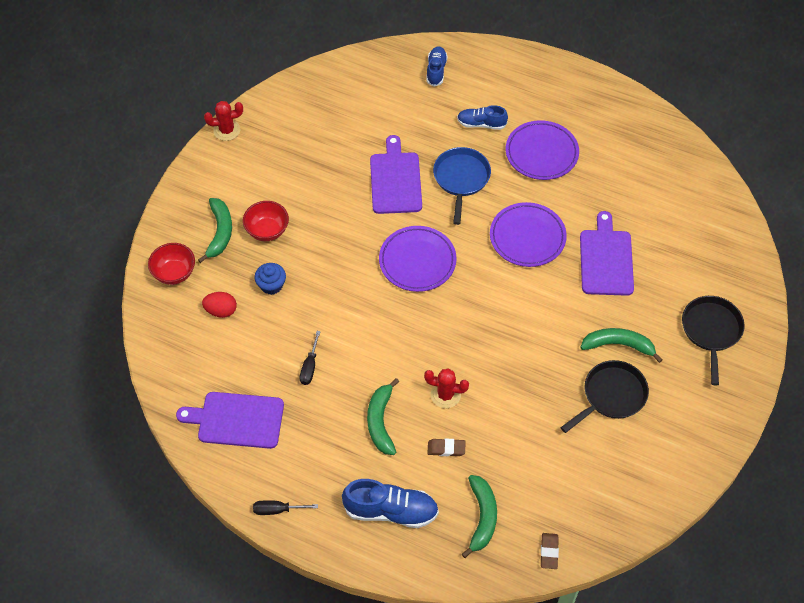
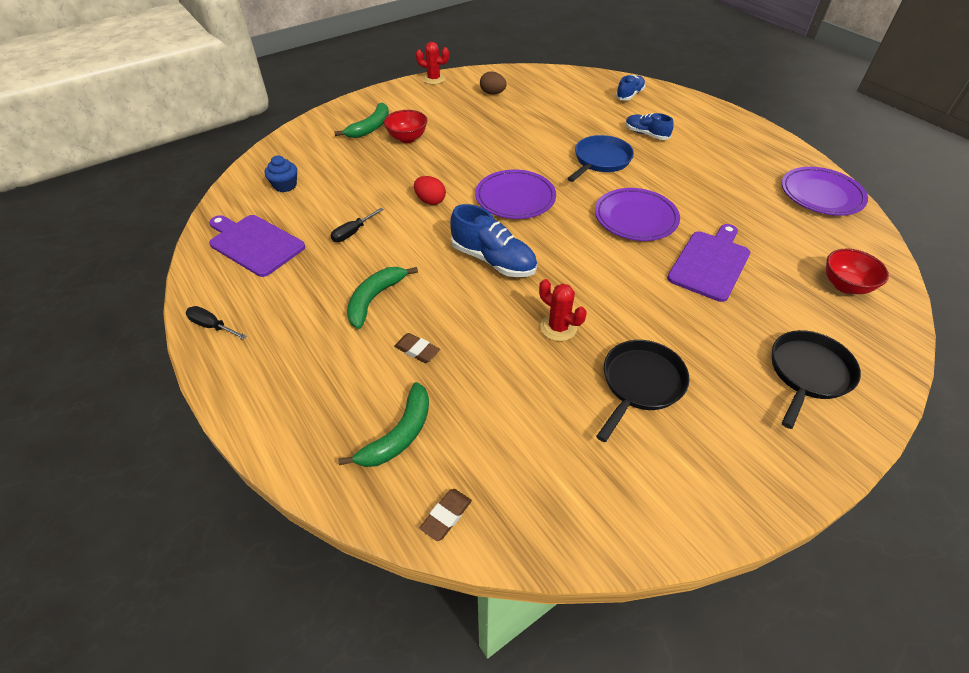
camera: 30 degrees right, 10 degrees down
red bowl [148,243,195,285] -> red bowl moved to [826,249,889,294]
red egg [202,292,237,318] -> red egg moved to [414,176,446,205]
blue cupcake [255,263,286,295] -> blue cupcake moved to [265,155,297,192]
blue shoe [342,479,439,528] -> blue shoe moved to [450,204,537,277]
purple cutting board [370,135,422,214] -> none
red cactus [424,368,469,408] -> red cactus moved to [539,279,587,341]
purple plate [506,120,579,180] -> purple plate moved to [782,167,868,216]
black pan [561,360,649,433] -> black pan turned 45 degrees counterclockwise [596,340,690,442]
green banana [580,328,662,363] -> none
none -> brown egg [480,71,507,95]

